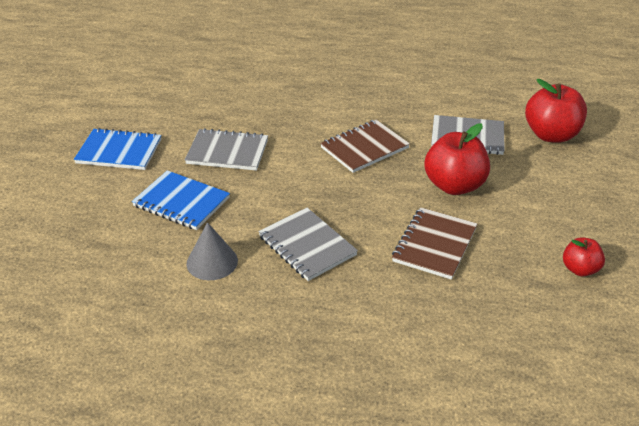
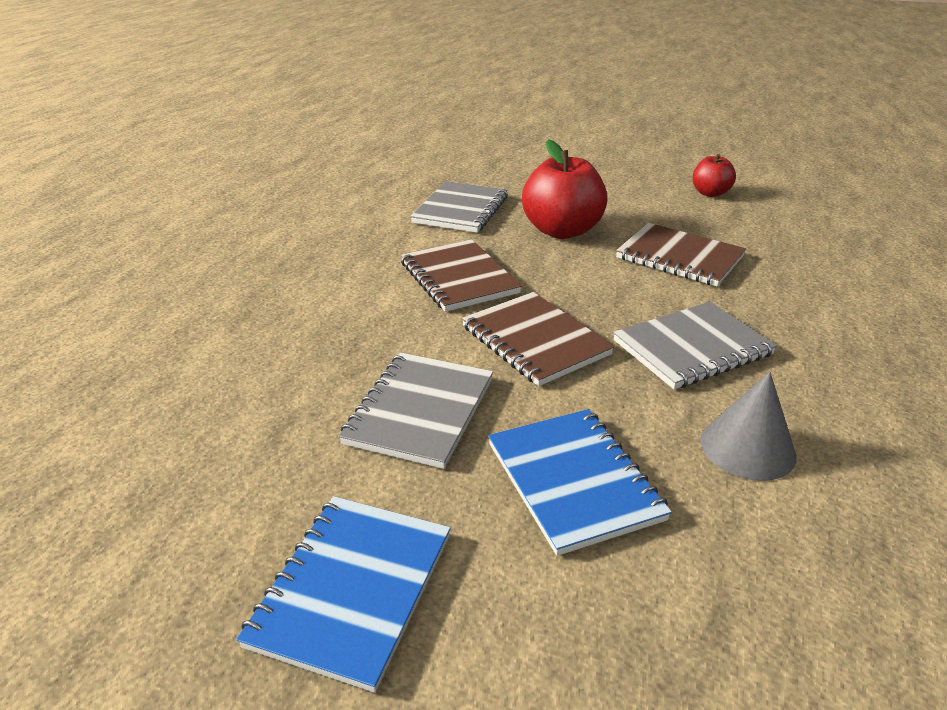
camera: 80 degrees left, 5 degrees down
blue notebook [132,170,230,230] -> blue notebook turned 60 degrees counterclockwise [488,409,672,556]
red apple [525,79,587,143] -> none
none -> brown notebook [462,292,614,386]

